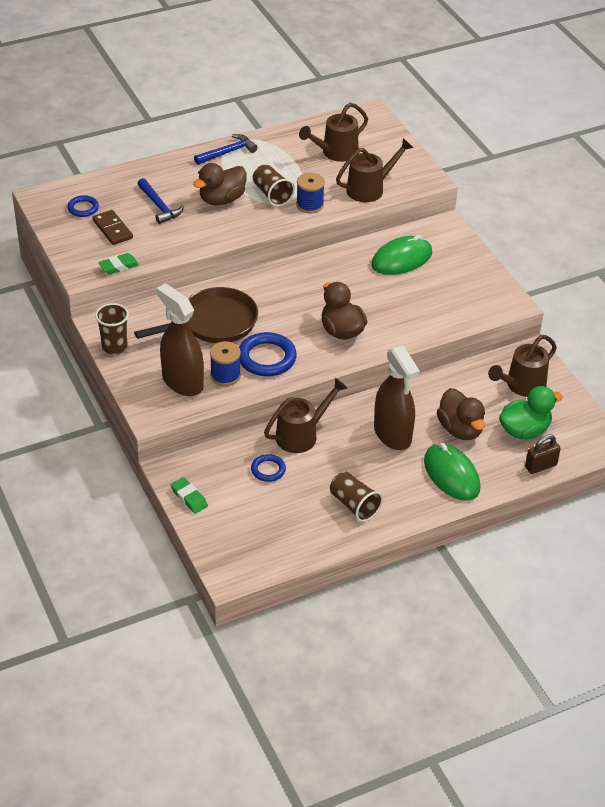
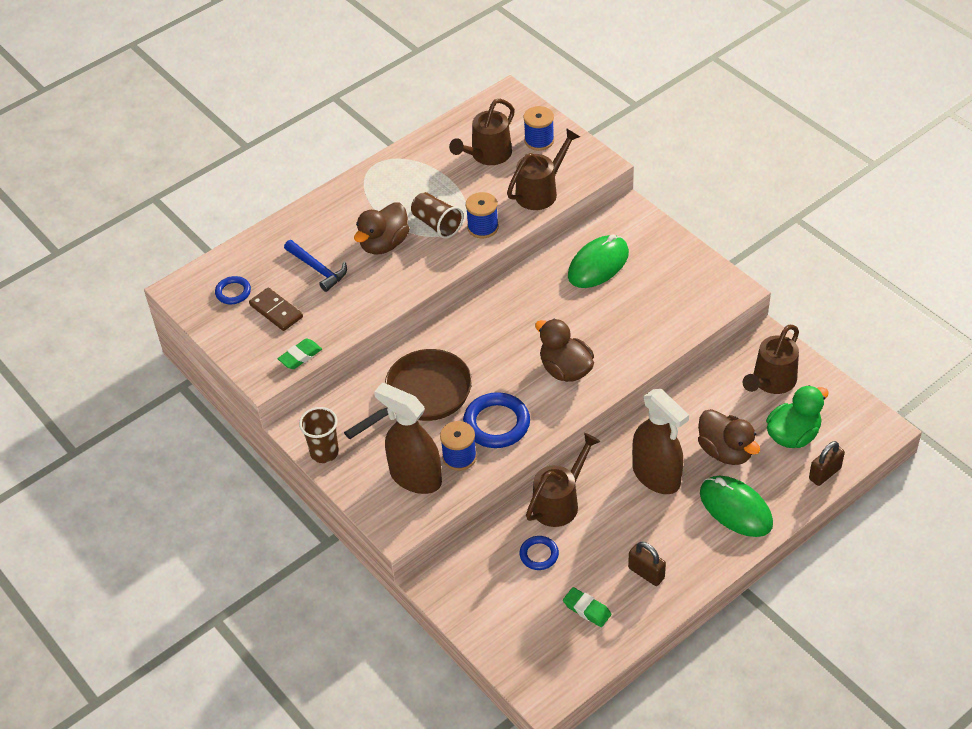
camera: 10 degrees left, 5 degrees up
green eraser [171,477,208,514] -> green eraser moved to [563,587,611,627]
blue hammer [194,134,258,165] -> none
brown cup [330,472,383,522] -> brown padlock [628,542,666,586]
none -> blue spool [523,106,554,151]

